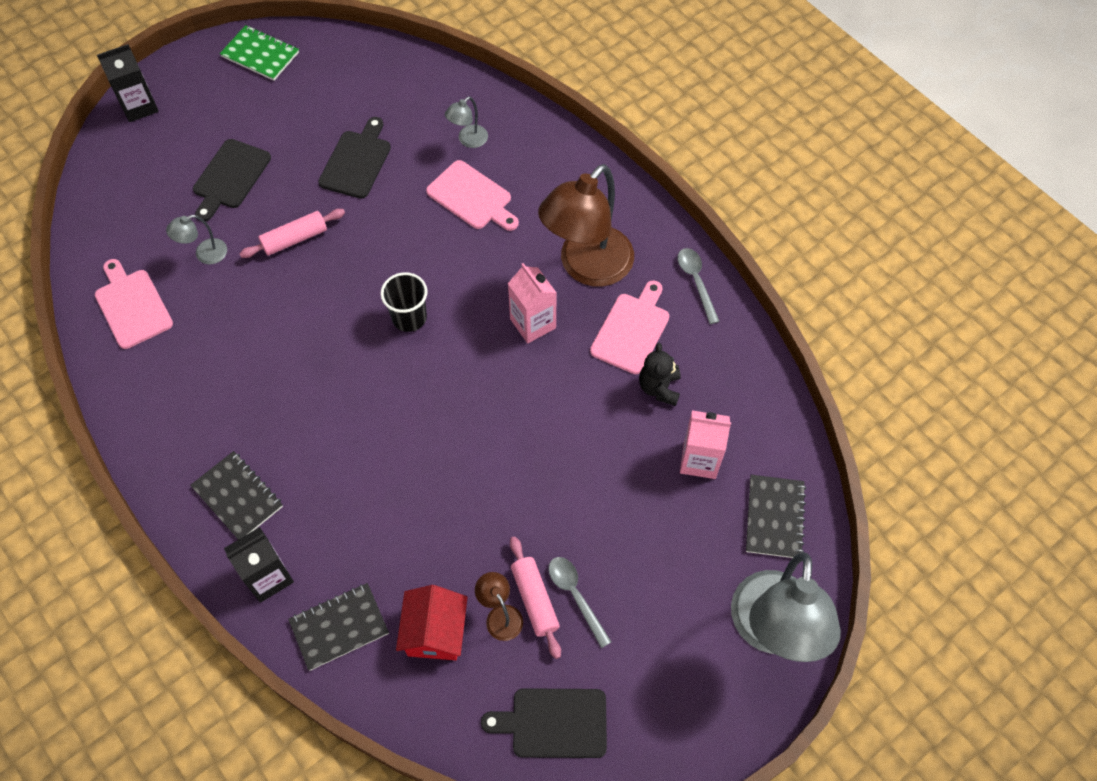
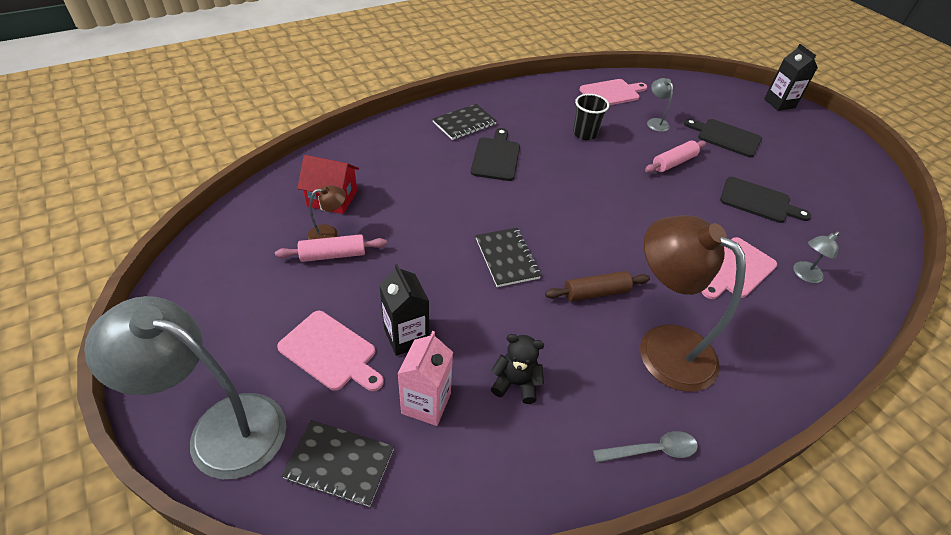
camera: 95 degrees right, 15 degrees down
green notebook [220,25,299,81] -> none
black carton [224,527,294,603] -> black carton moved to [379,264,429,356]
pink rolling pin [239,209,345,258] -> pink rolling pin turned 75 degrees clockwise [645,140,706,173]
black notebook [288,583,389,671] -> black notebook moved to [476,228,541,287]
black cup [380,272,428,332] -> black cup moved to [573,94,609,140]
grey lamp [445,96,488,148] -> grey lamp turned 90 degrees counterclockwise [793,231,839,283]
black cutting board [481,688,607,758] -> black cutting board moved to [471,128,520,181]
pink carton [508,263,557,343] -> brown rolling pin [545,271,650,301]
grey spoon [548,557,611,648] -> none
pink cutting board [590,281,669,374] -> pink cutting board moved to [277,311,384,391]

